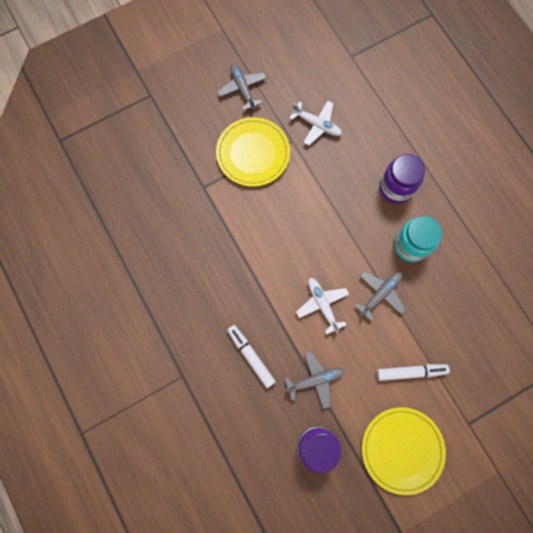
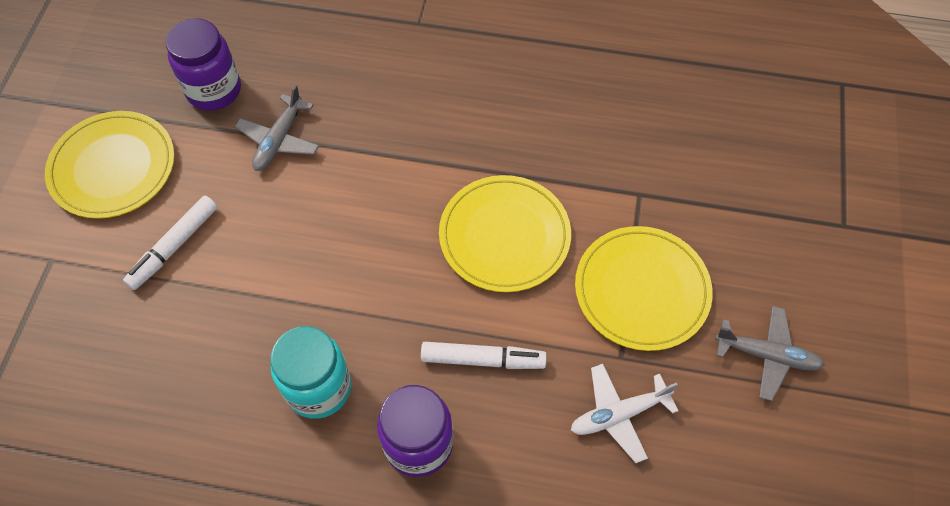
camera: 130 degrees right, 15 degrees down
white marker [227,325,276,388] -> white marker moved to [421,342,547,369]
white plane [296,278,349,335] -> none
grey plane [355,271,406,321] -> none
none -> yellow plate [439,175,571,292]

